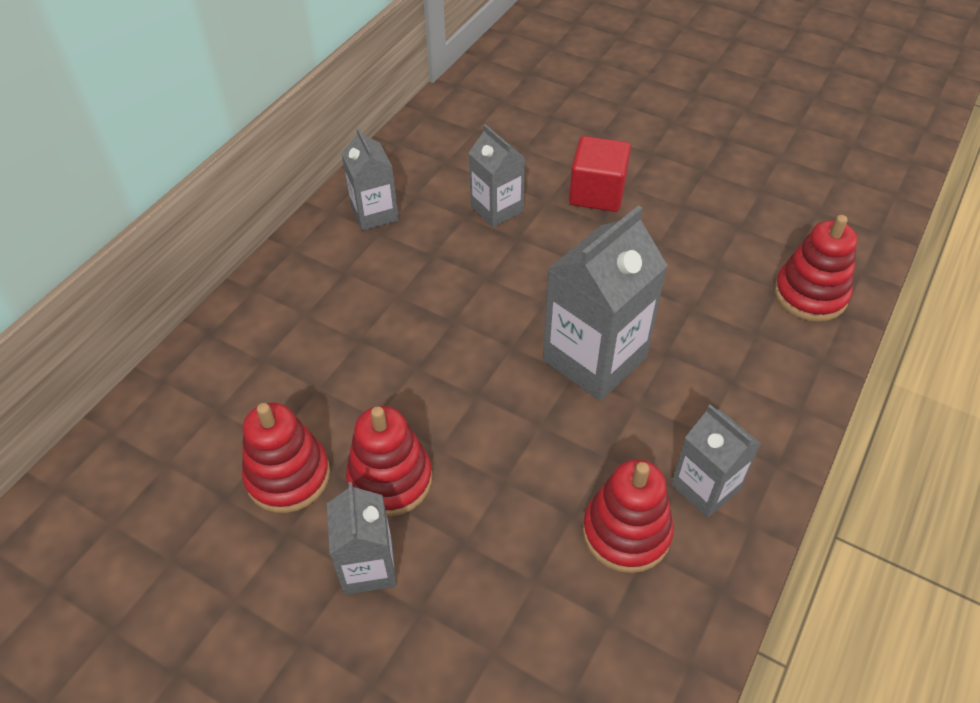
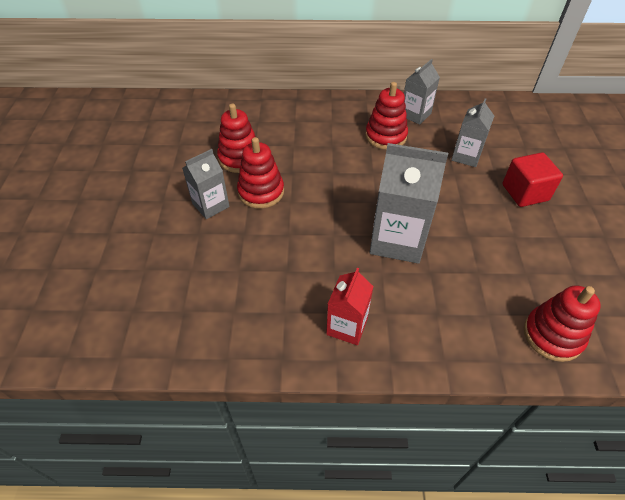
camera: 60 degrees right, 0 degrees up
red stacking toy [583,459,674,573] -> red stacking toy moved to [365,82,408,150]
grey carton [671,404,761,518] -> red carton [326,268,374,345]

